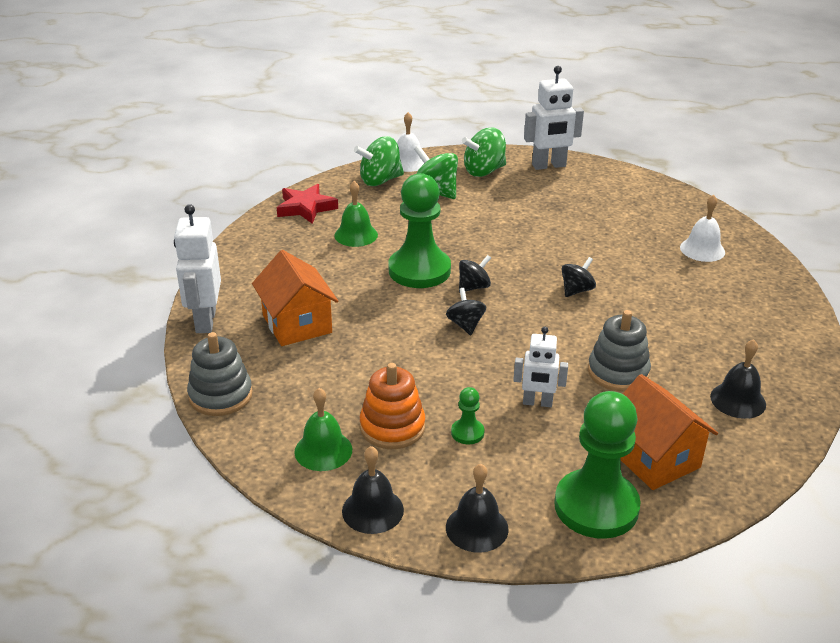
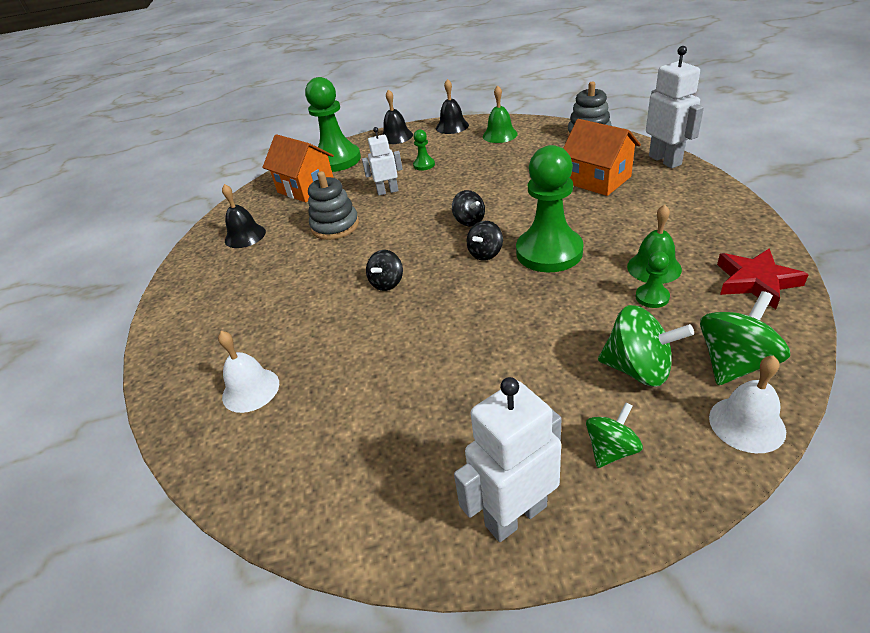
camera: 165 degrees right, 5 degrees up
orange stacking toy [360,363,425,449] -> none
green spinning top [462,127,506,177] -> green spinning top [586,403,643,468], size x0.63
none -> green pawn [635,251,670,308]

